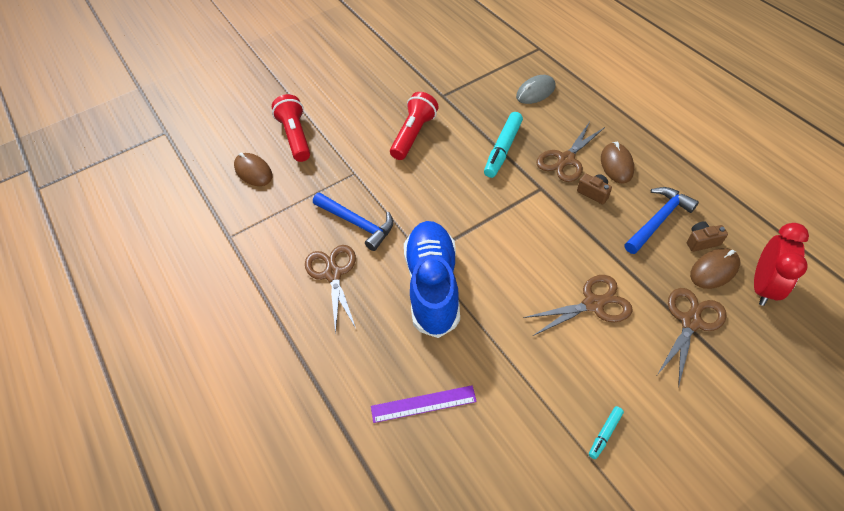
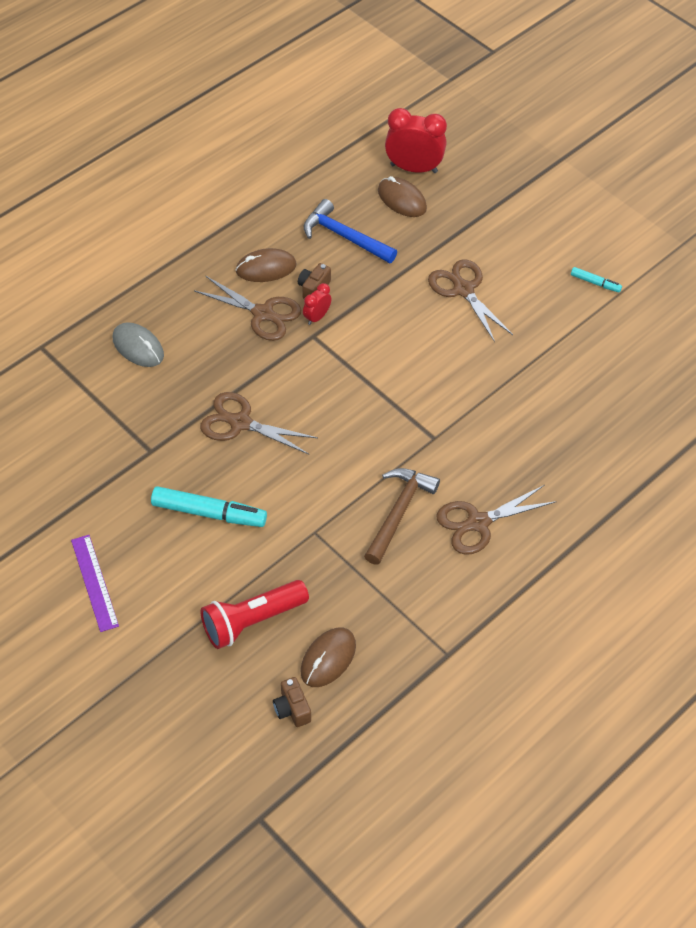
camera: 105 degrees left, 0 degrees up
blue hammer [313,192,393,251] -> brown hammer [364,468,440,565]
purple ruler [371,385,477,423] -> purple ruler moved to [71,535,119,632]
red flashlight [390,92,438,160] -> none
blue shoe [404,221,460,338] -> none
turquoise marker [484,112,523,178] -> turquoise marker moved to [151,486,267,527]
brown scissors [657,288,727,388] -> brown scissors moved to [200,392,318,454]
brown camera [687,221,728,252] -> brown camera moved to [273,677,311,727]
none -> red clock [303,283,331,325]

